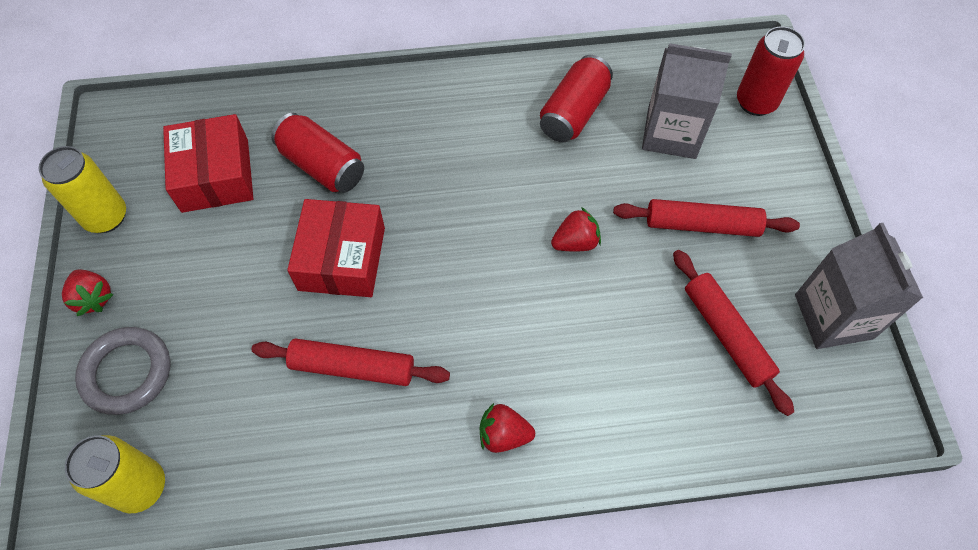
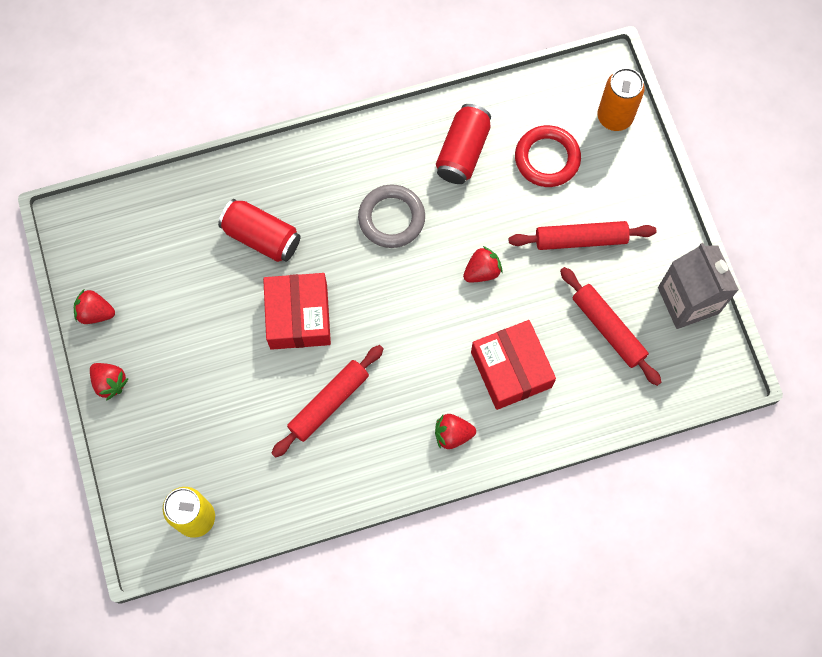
camera: 10 degrees left, 10 degrees up
yellow can [38,146,126,233] -> red strawberry [74,289,115,324]
grey ring [75,327,170,415] -> grey ring moved to [358,184,425,248]
red box [163,114,253,213] -> red box moved to [471,320,556,410]
red rolling pin [252,339,450,386] -> red rolling pin turned 45 degrees counterclockwise [271,345,384,458]
grey carton [642,43,732,159] -> red ring [515,125,581,187]
red can [737,26,805,116] -> orange can [597,68,645,131]

